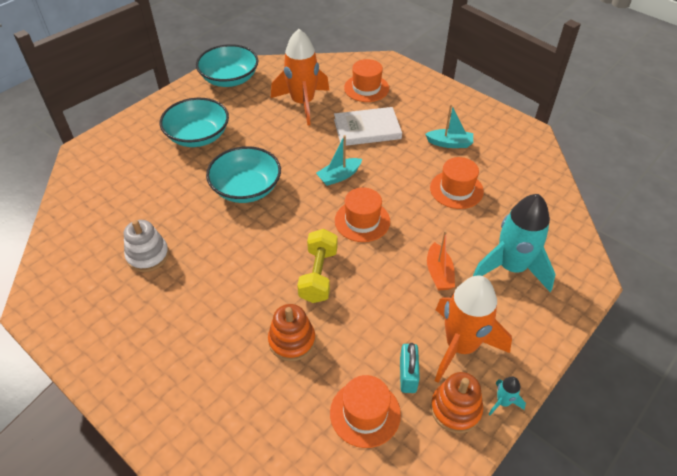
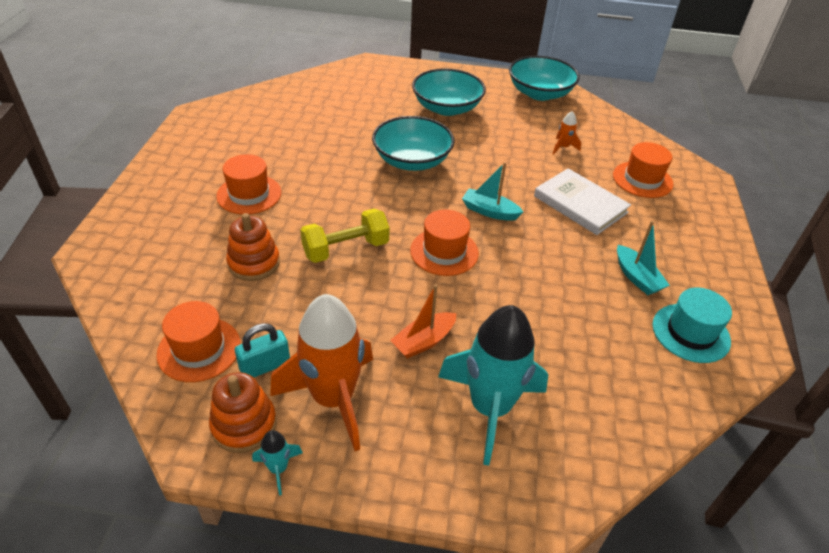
camera: 55 degrees right, 5 degrees down
white stacking toy [124,220,169,272] -> none
orange rocket [271,29,330,125] -> orange rocket [553,111,581,154], size x0.41
orange hat [430,157,484,209] -> orange hat moved to [216,154,281,214]
none -> turquoise hat [653,288,732,363]

